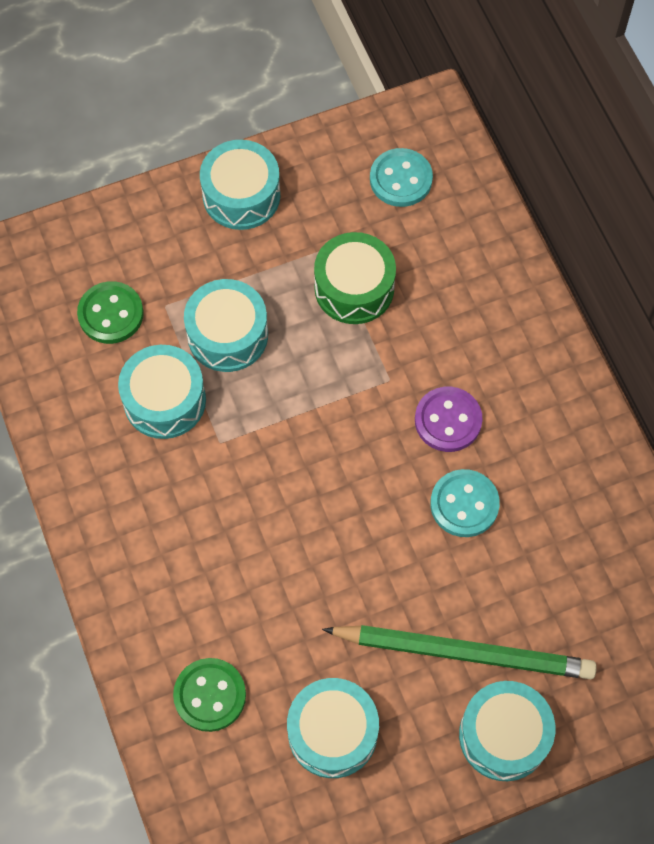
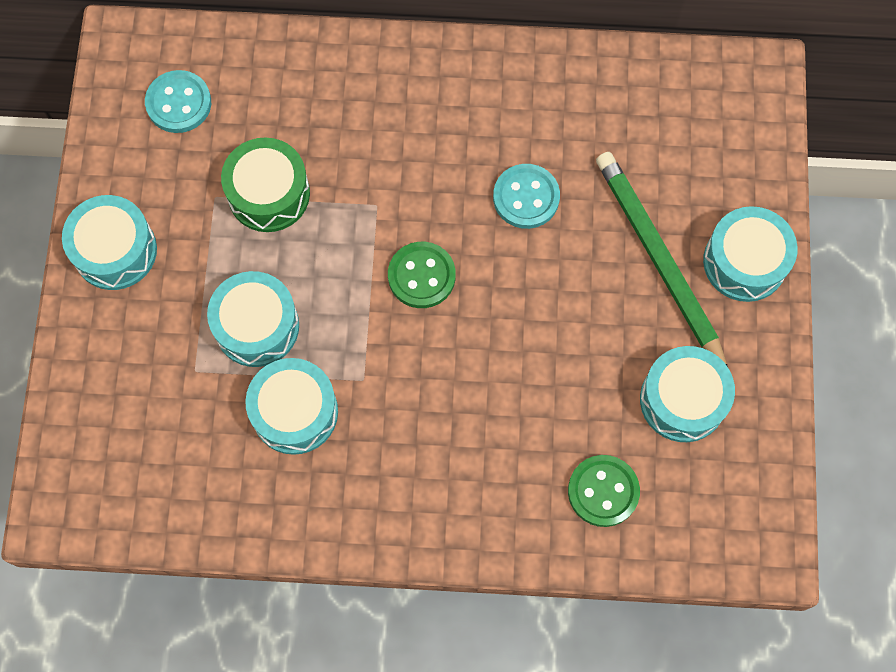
camera: 65 degrees left, 5 degrees up
green button [77,281,144,344] -> green button moved to [388,242,456,308]
green pencil [322,625,597,679] -> green pencil turned 60 degrees counterclockwise [596,152,728,367]
purple button [415,387,483,452] -> none

